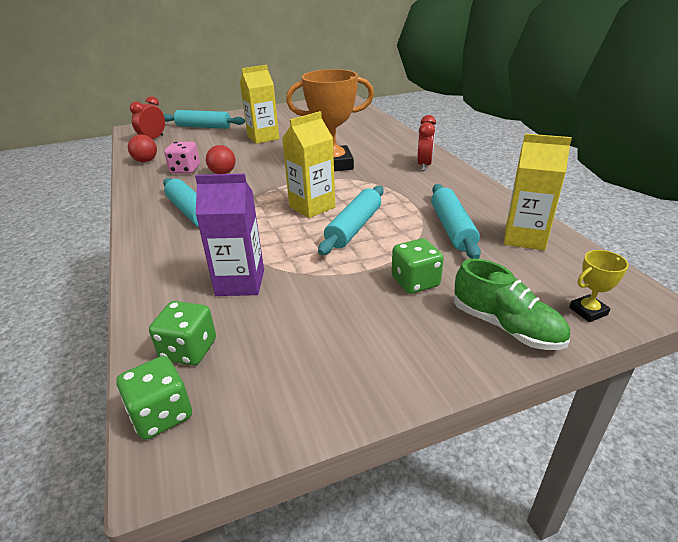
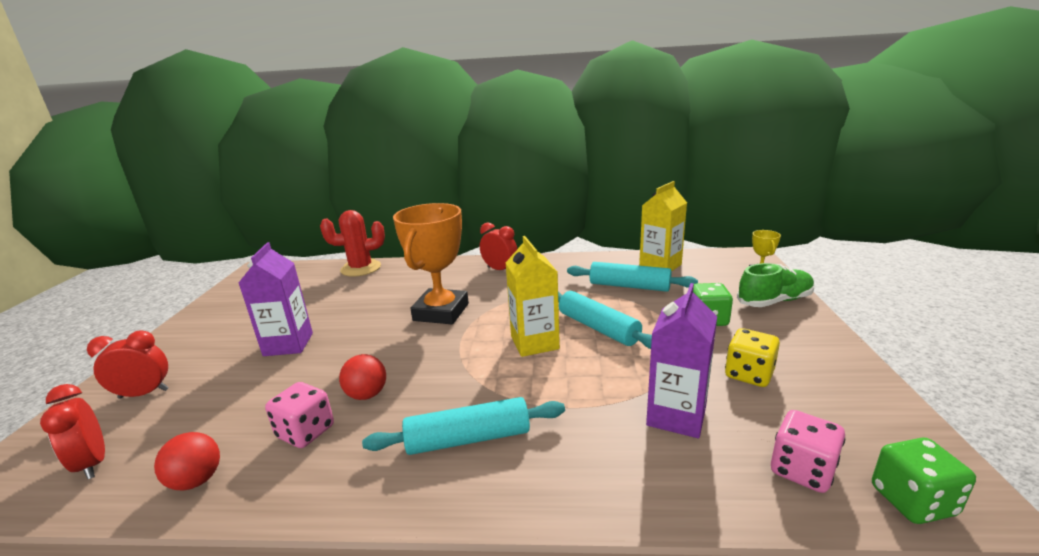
camera: 65 degrees left, 10 degrees down
green dice [149,301,216,365] -> pink dice [771,410,845,493]
turquoise rolling pin [164,110,245,129] -> red clock [87,331,169,399]
yellow carton [240,65,279,144] -> purple carton [239,242,313,356]
none -> red cactus [320,210,385,277]
none -> yellow dice [725,328,780,387]

